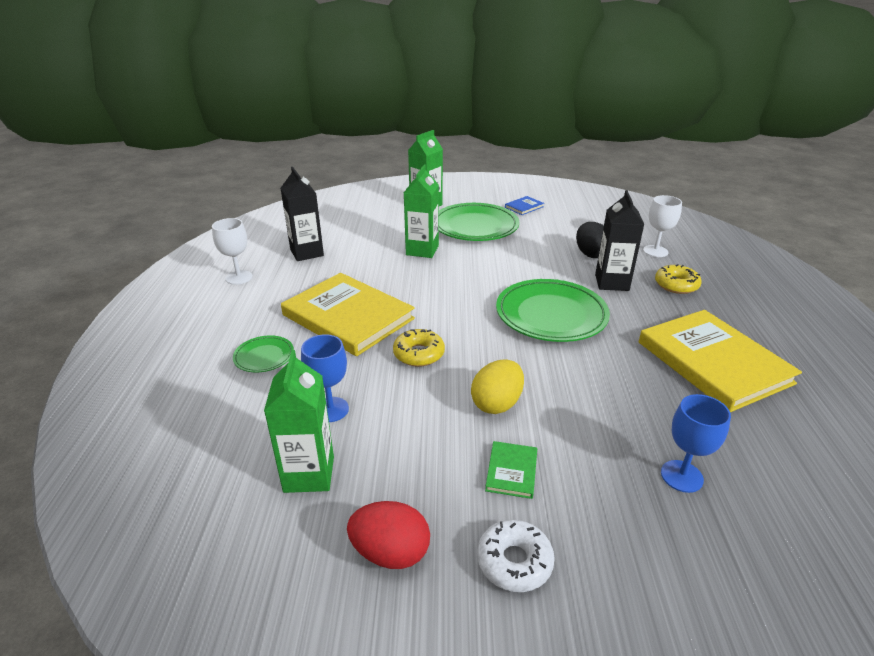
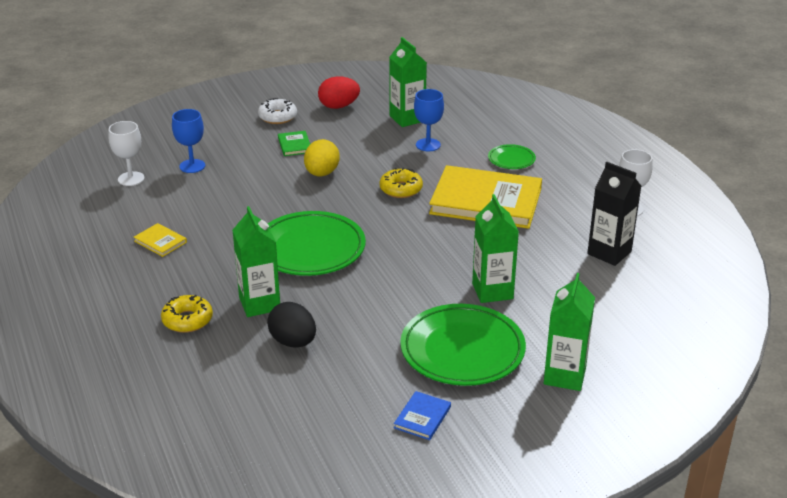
camera: 155 degrees right, 0 degrees up
black carton [595,190,645,291] -> green carton [232,206,280,317]
yellow book [639,310,802,412] -> yellow book [133,223,187,257], size x0.41
white goblet [643,195,682,257] -> white goblet moved to [109,121,144,186]

